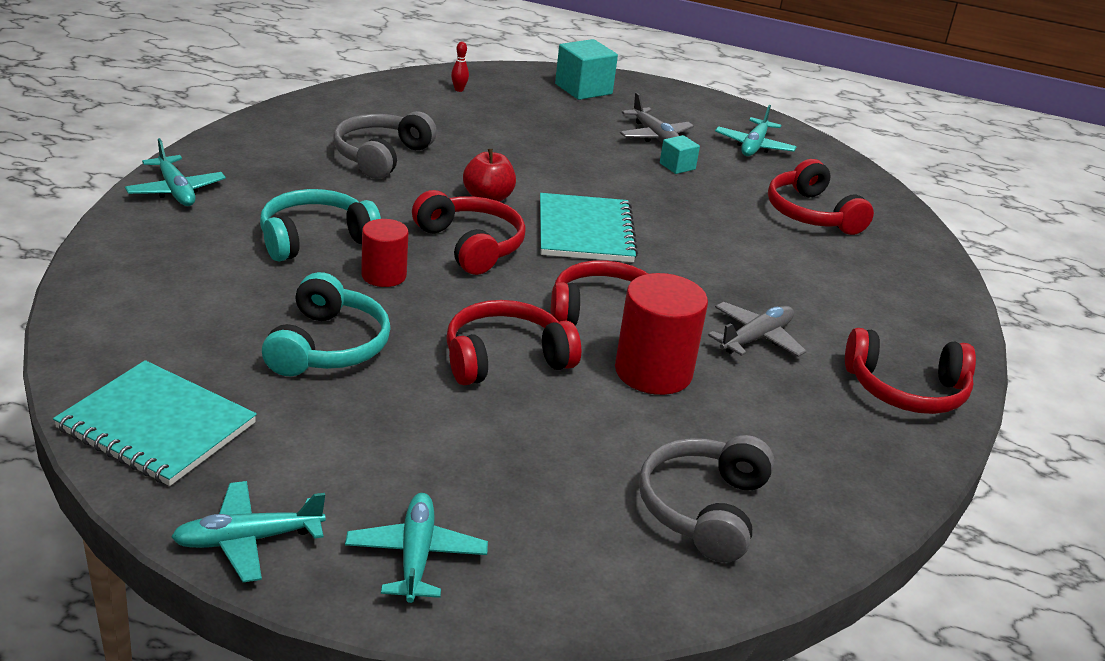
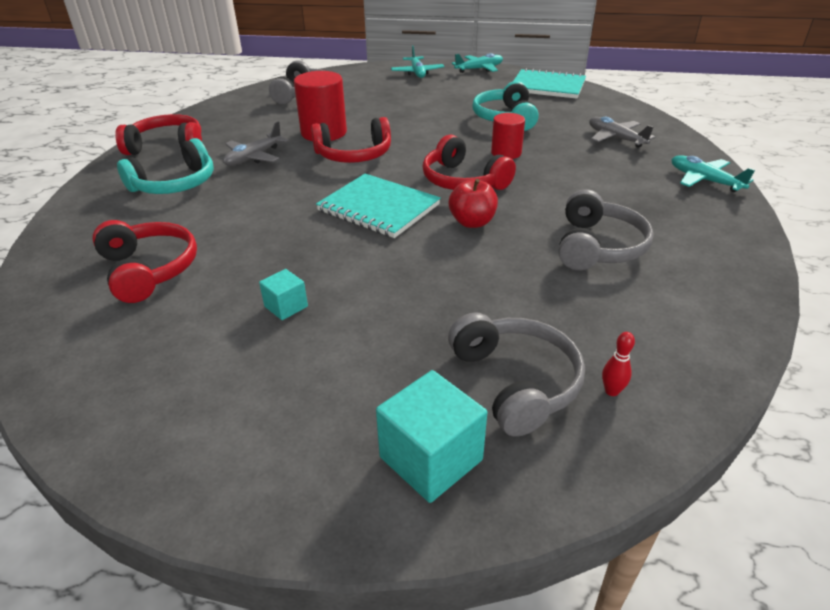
camera: 175 degrees right, 5 degrees up
turquoise headphones [260,189,381,261] -> turquoise headphones moved to [117,138,214,194]
red headphones [446,300,581,385] -> none
turquoise notebook [540,193,638,262] -> turquoise notebook turned 45 degrees counterclockwise [316,174,441,238]
grey plane [620,93,694,143] -> grey plane moved to [589,117,655,148]
turquoise plane [715,105,797,156] -> none
none -> grey headphones [448,312,585,437]

